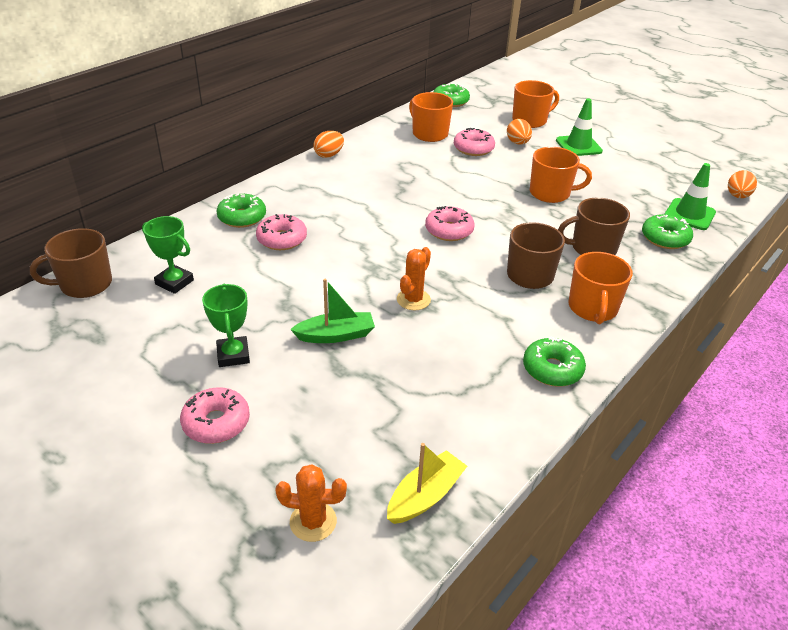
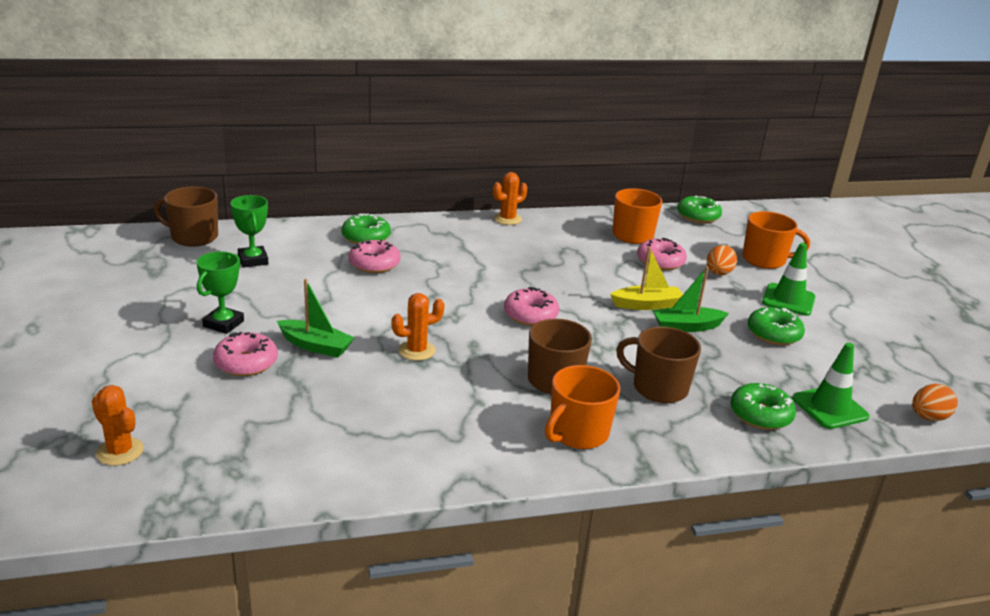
camera: 35 degrees right, 10 degrees down
pink donut [180,387,250,444] -> pink donut moved to [213,332,278,376]
orange egg [313,131,344,158] -> orange cactus [493,172,527,225]
yellow boat [387,443,467,524] -> yellow boat moved to [610,246,683,310]
green donut [523,336,586,387] -> green donut moved to [748,307,805,345]
orange mug [530,147,592,203] -> green boat [653,267,729,332]

